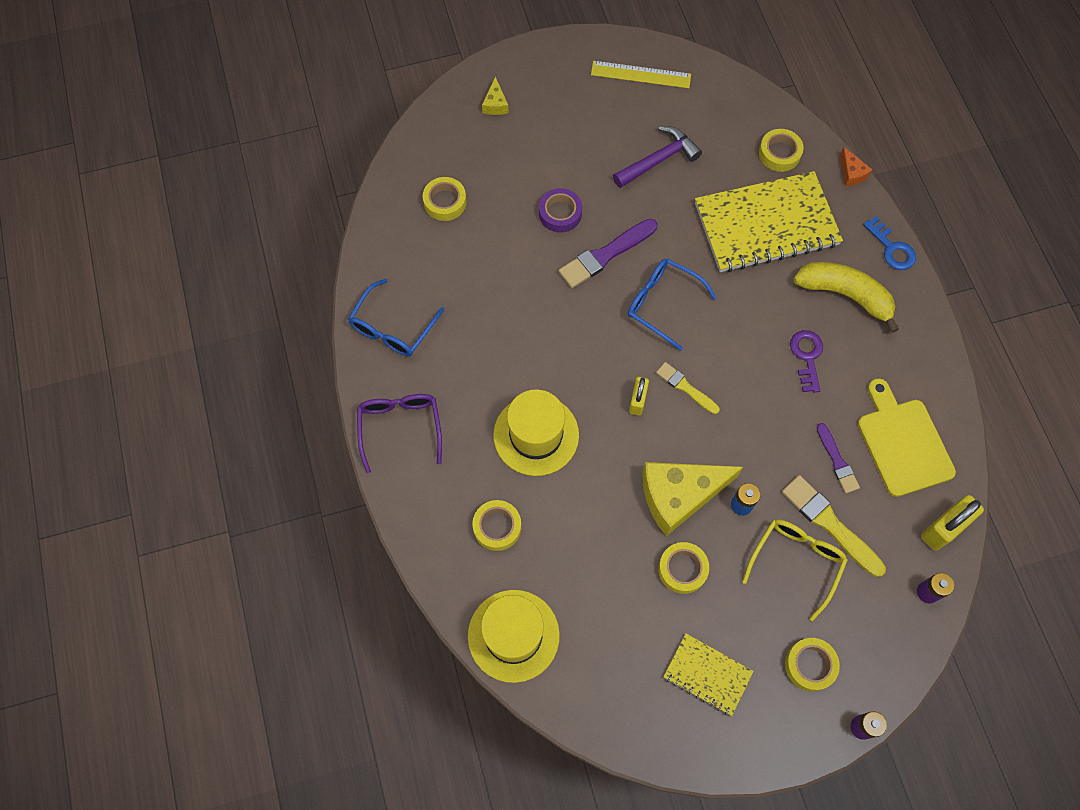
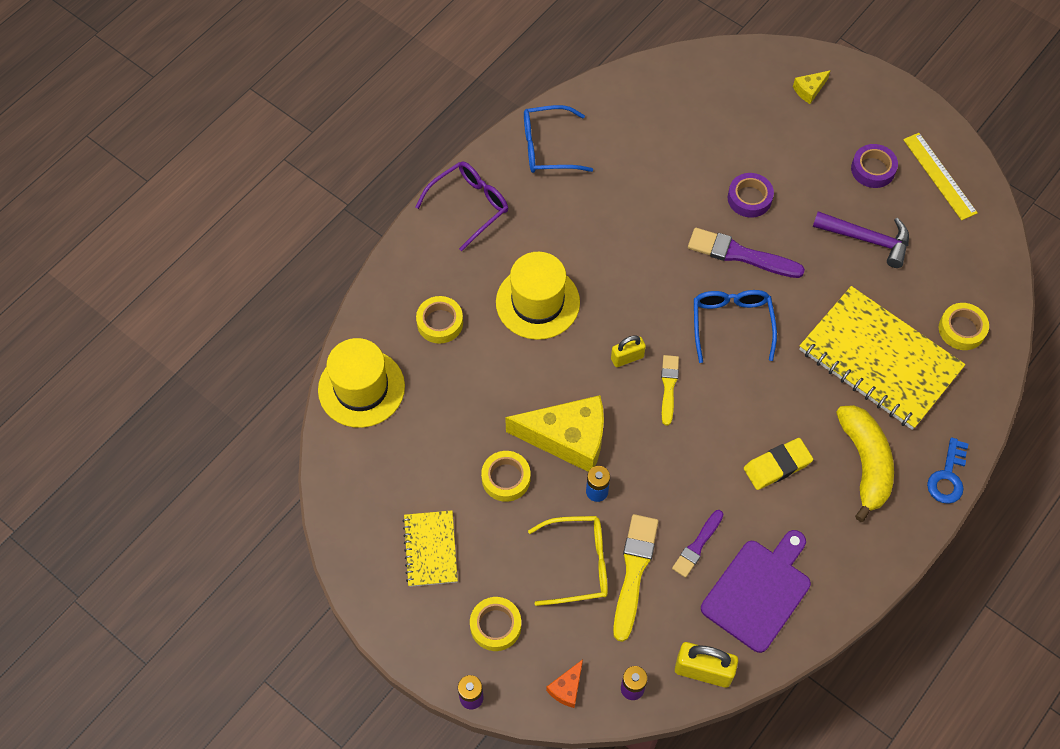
camera: 55 degrees right, 5 degrees down
yellow tape [423,177,467,221] -> none
yellow cheese [642,462,743,536] -> yellow cheese turned 150 degrees clockwise [505,395,604,472]
purple key [790,330,823,393] -> yellow eraser [744,438,813,490]
orange cheese [840,147,873,186] -> orange cheese moved to [546,659,583,708]
yellow cutting board [858,378,956,497] -> purple cutting board [701,530,811,653]
none -> purple tape [851,144,898,188]

